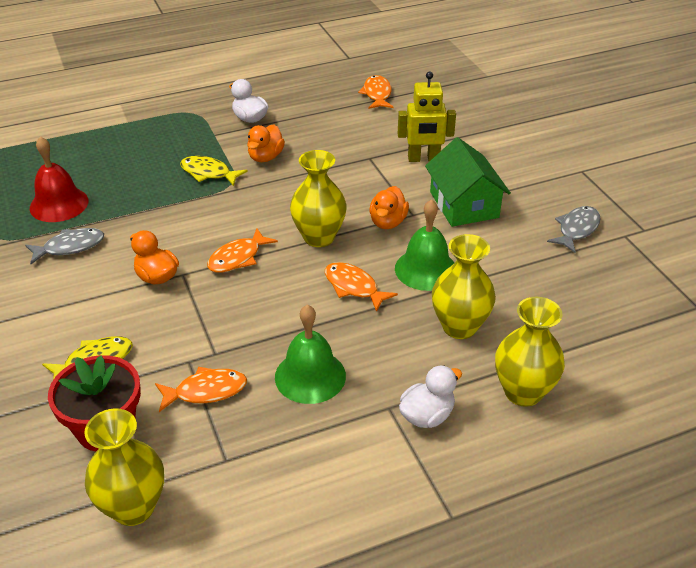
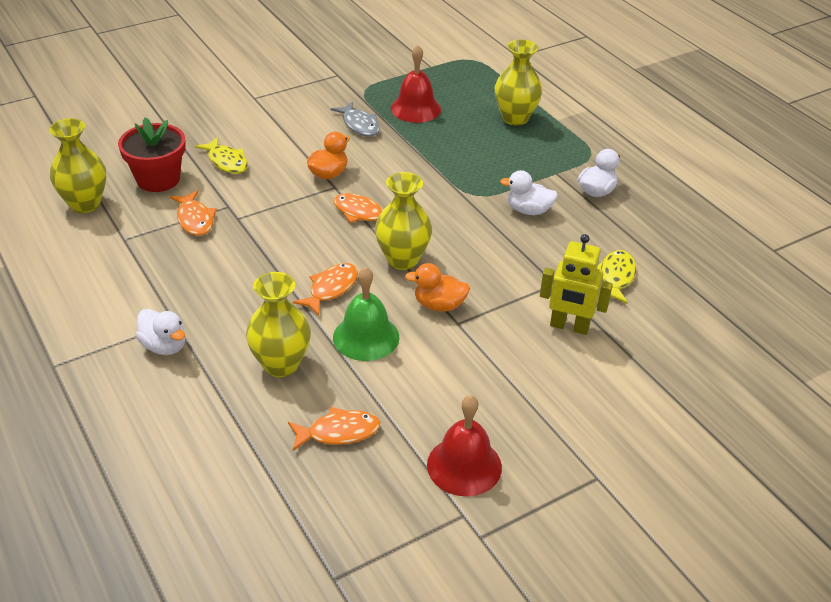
camera: 80 degrees right, 0 degrees up
yellow fish [180,156,248,186] -> yellow fish moved to [597,250,636,304]
orange duck [247,125,285,162] -> white duck [500,170,558,215]
green bell [275,305,346,404] -> none
orange fish [358,75,394,109] -> orange fish moved to [288,407,380,451]
yellow robot [398,72,456,162] -> yellow robot turned 60 degrees counterclockwise [540,234,613,335]
green house [425,137,511,227] -> none
yellow vase [495,297,565,407] -> yellow vase moved to [495,39,542,125]
grey fish [547,206,601,253] -> red bell [427,395,502,497]

